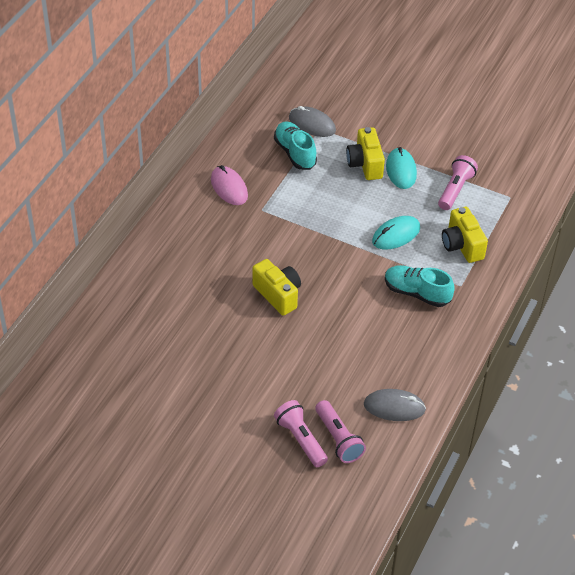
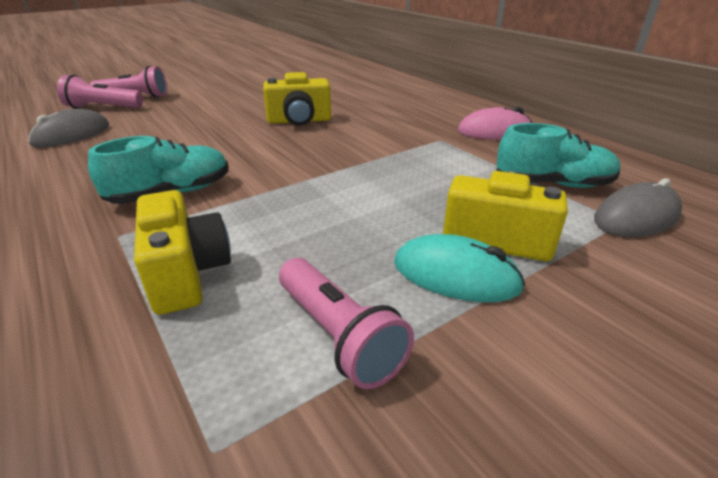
camera: 120 degrees right, 15 degrees down
turquoise mouse [372,216,420,250] -> none
yellow camera [442,207,488,263] -> yellow camera turned 60 degrees clockwise [134,190,231,315]

